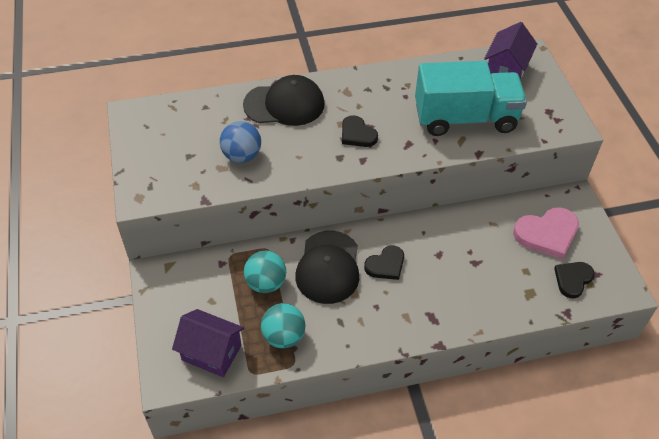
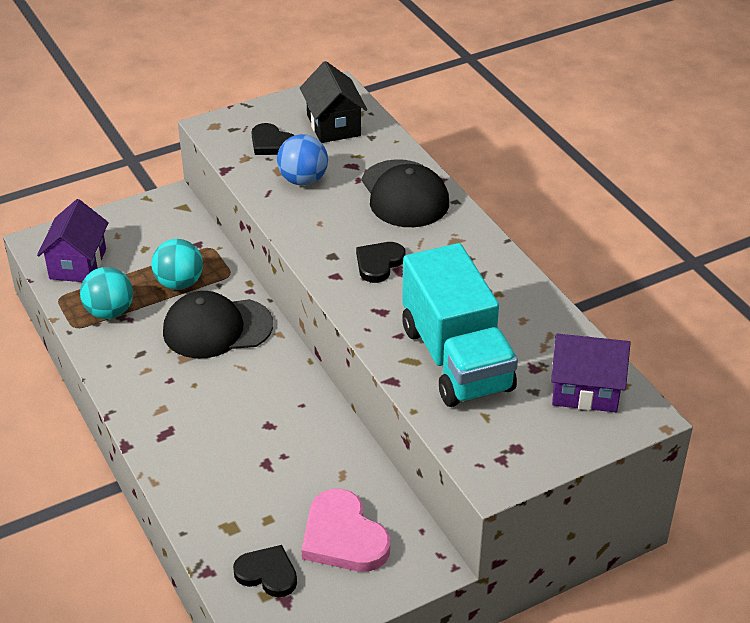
camera: 75 degrees right, 10 degrees down
black heart [364,246,404,280] -> black heart moved to [251,123,294,155]
none -> black house [300,61,367,143]

